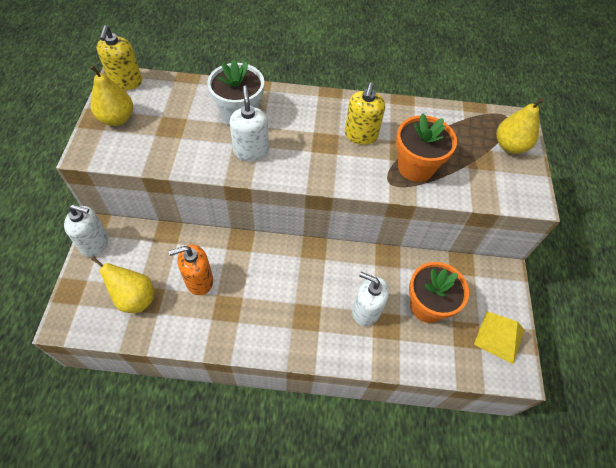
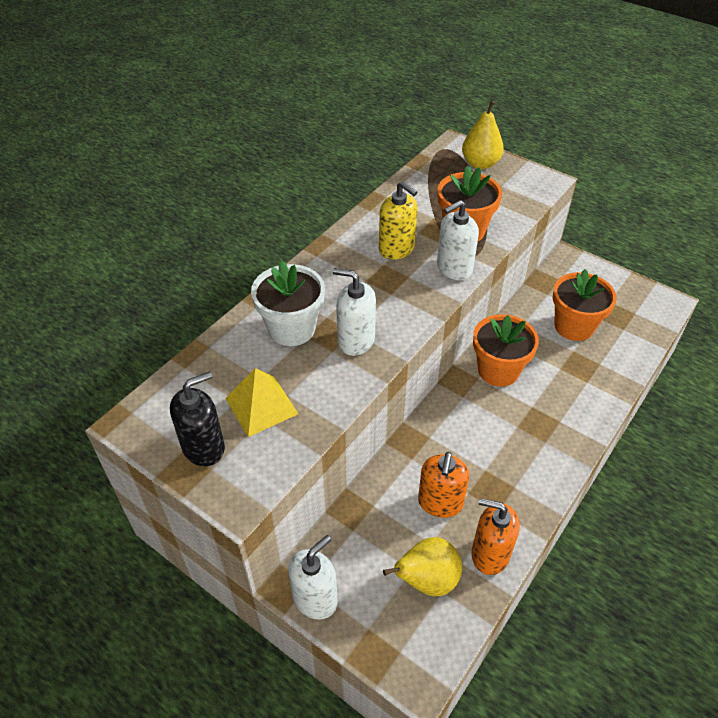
camera: 55 degrees left, 10 degrees down
yellow pear [90,65,133,126] -> black soap dispenser [170,371,225,466]
yellow soap dispenser [96,25,142,90] -> none
white soap dispenser [352,272,389,326] -> white soap dispenser moved to [437,200,479,280]
yellow pyramid [474,311,525,364] -> yellow pyramid moved to [225,368,299,437]
none -> orange soap dispenser [471,498,520,575]
none -> orange flower pot [473,314,539,387]

